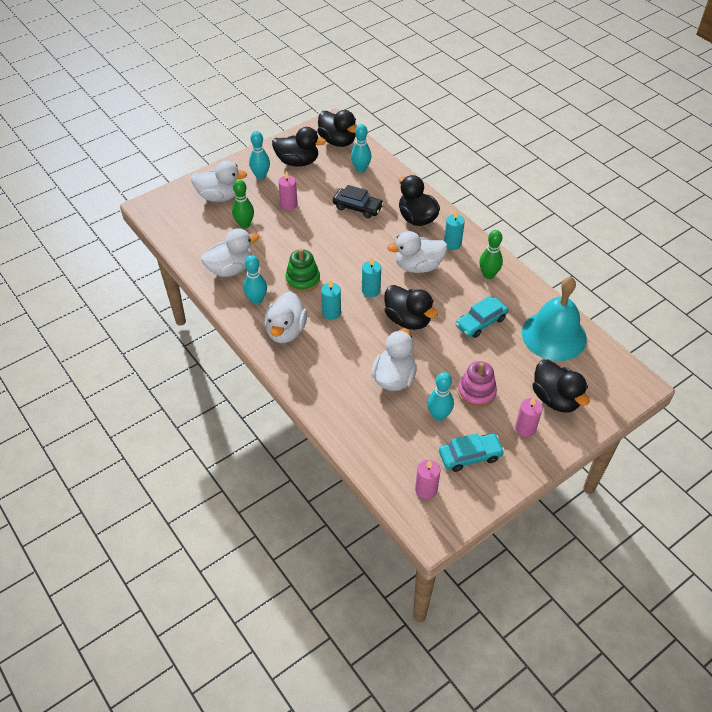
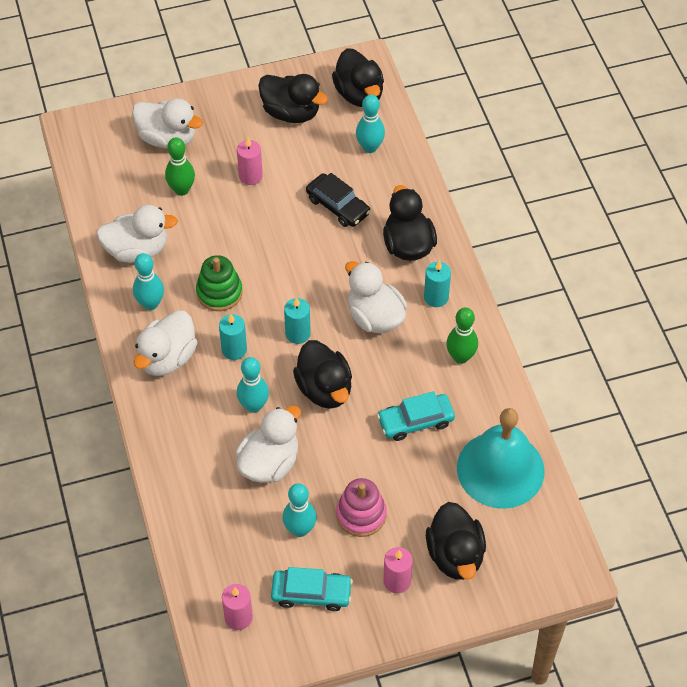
camera: 20 degrees right, 5 degrees up
turquoise bowling pin [249,131,270,180] -> turquoise bowling pin moved to [237,357,269,413]
white duck [387,231,447,273] -> white duck turned 45 degrees clockwise [345,261,407,333]

